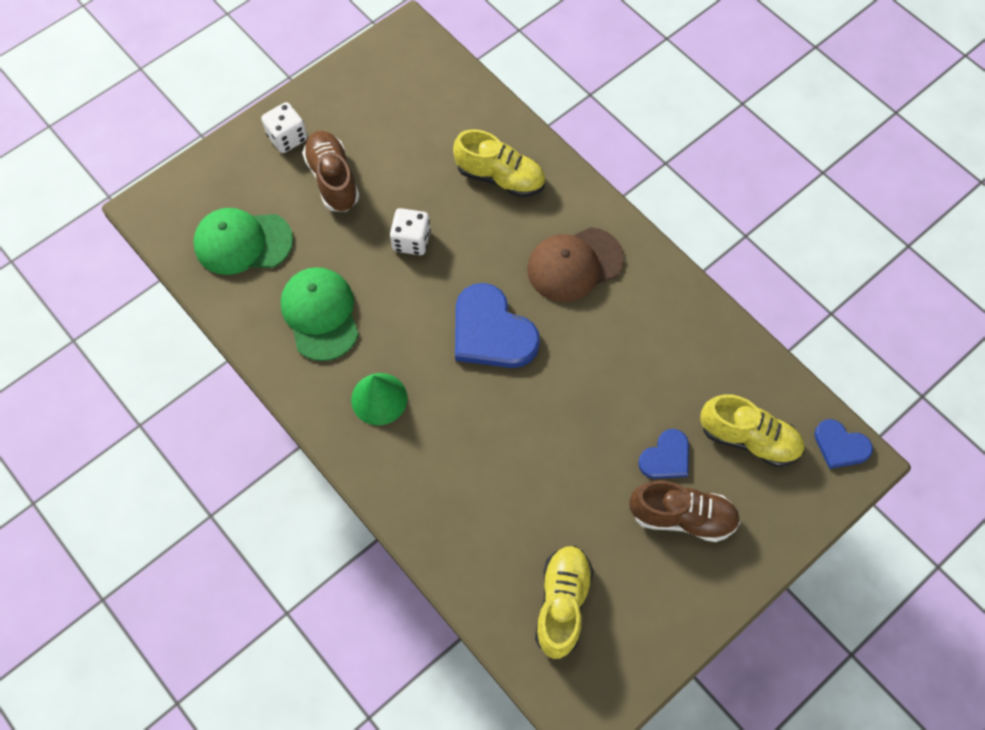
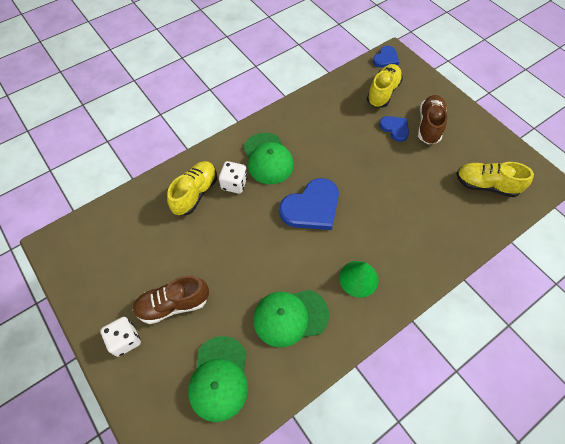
camera: 85 degrees left, 5 degrees down
white dice [390,208,431,255] -> white dice moved to [219,161,247,194]
brown cap [527,227,624,302] -> green cap [244,133,294,184]

